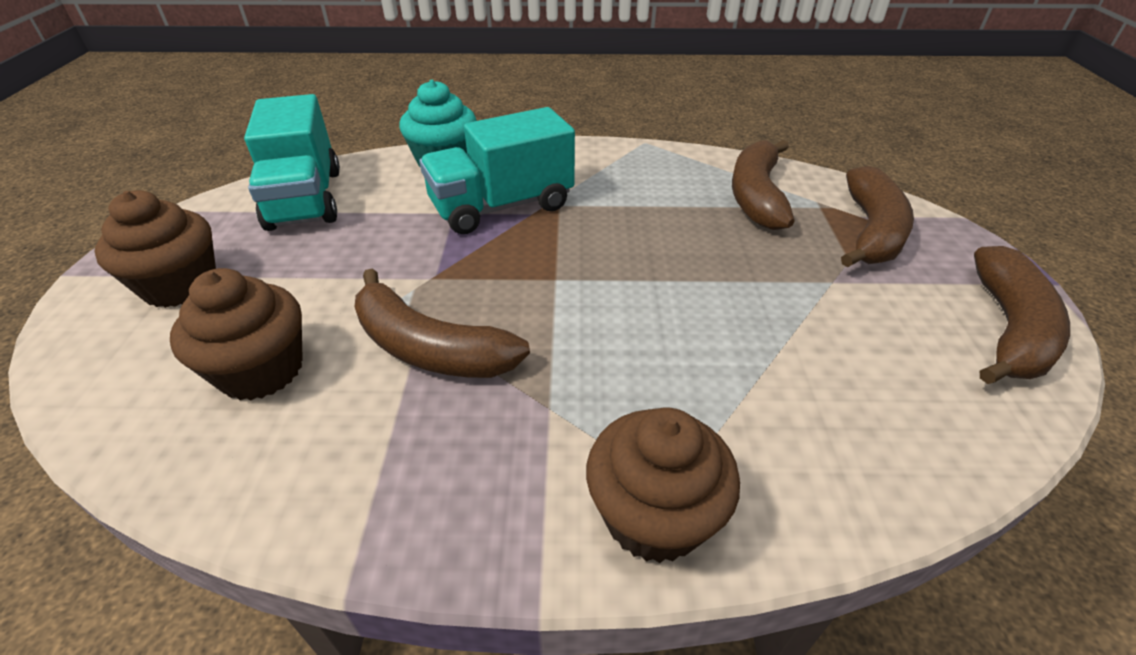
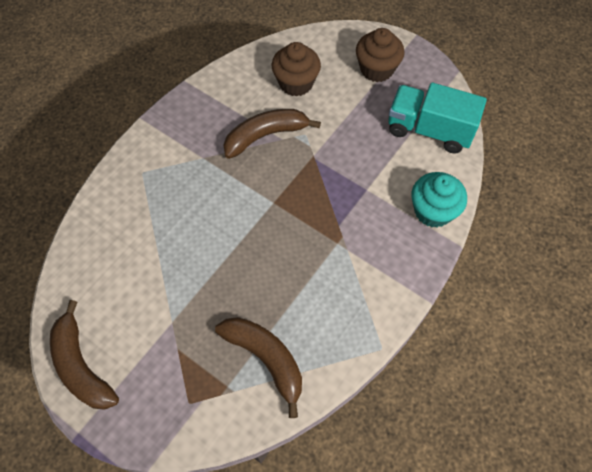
camera: 125 degrees right, 20 degrees up
turquoise truck [419,107,575,234] -> none
brown cupcake [586,408,740,563] -> none
brown banana [841,166,914,267] -> none

